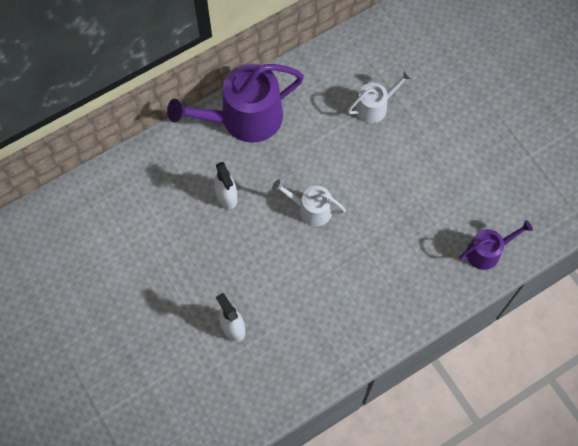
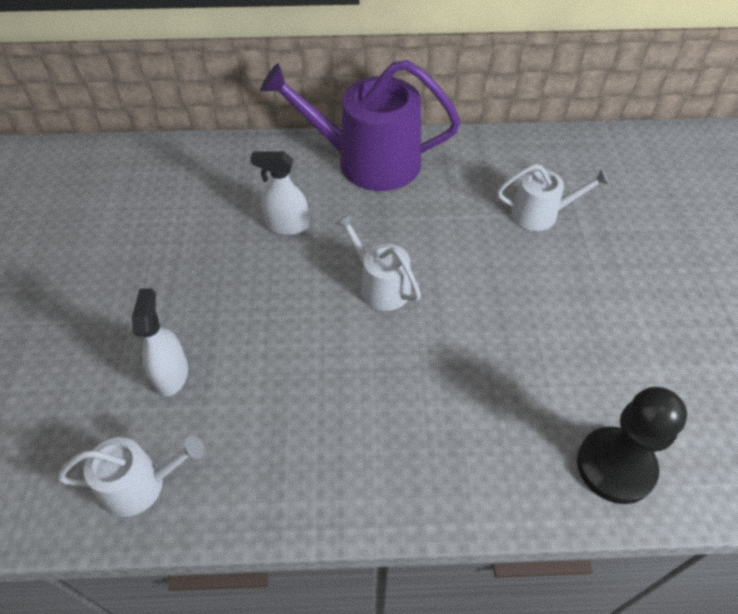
camera: 30 degrees right, 15 degrees down
white spray bottle [214,162,238,209] -> white spray bottle turned 90 degrees clockwise [250,151,309,235]
purple watering can [459,220,533,270] -> black pawn [577,387,687,504]
none -> white watering can [58,436,204,517]

